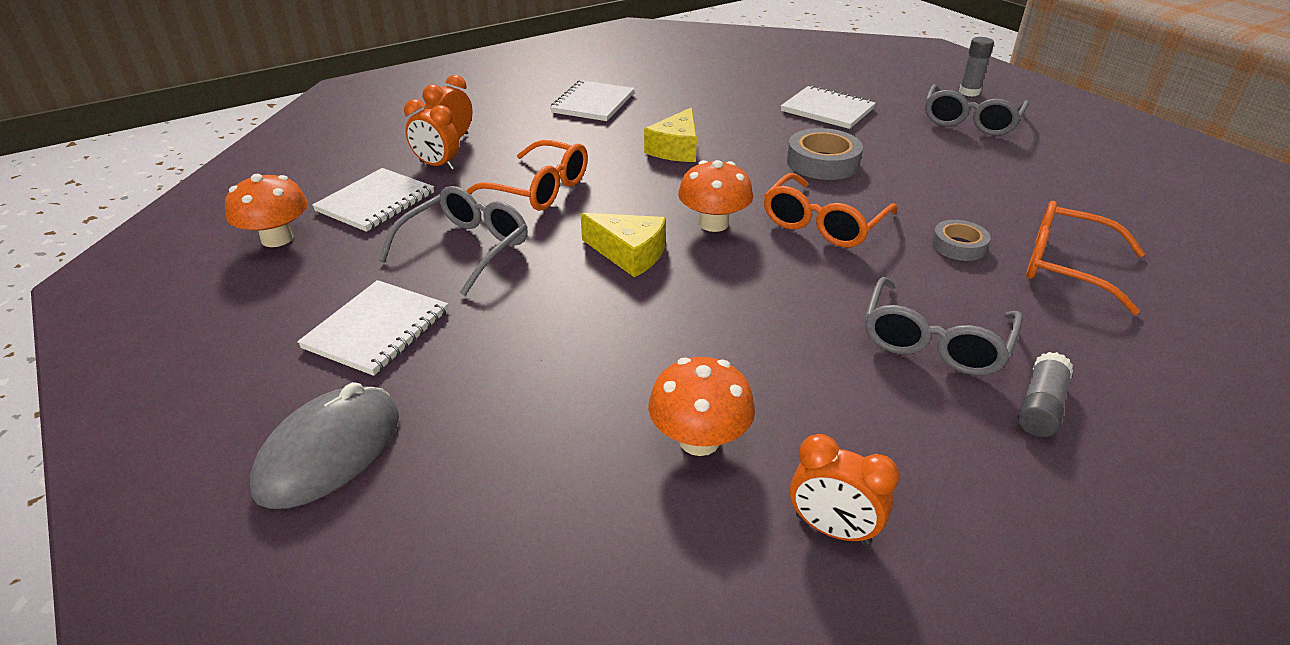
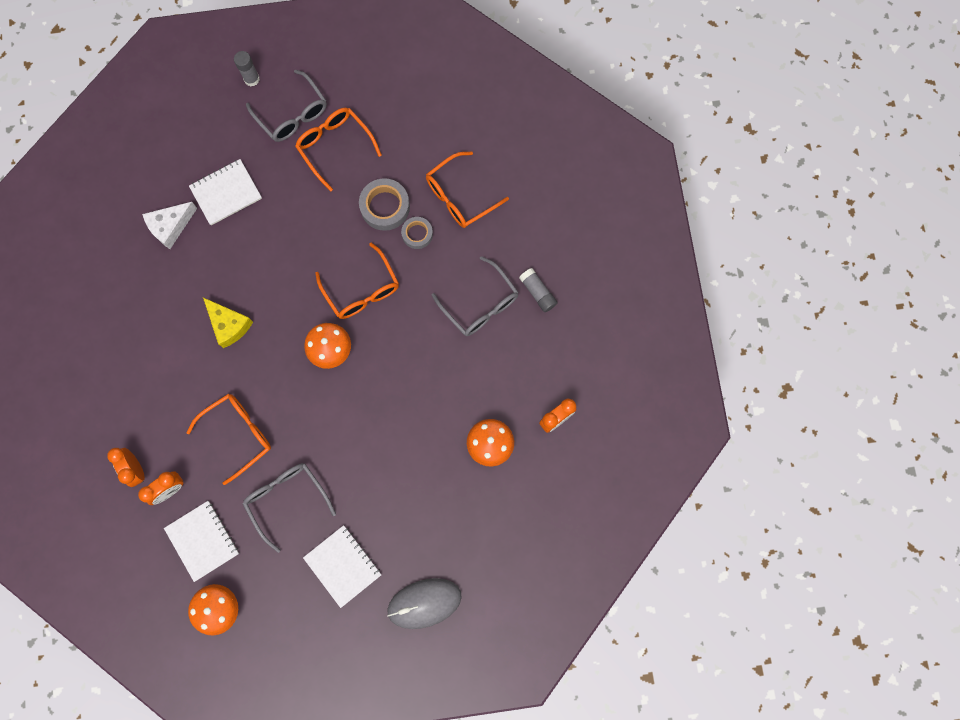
camera: 65 degrees left, 40 degrees up
grey mouse [250,382,399,509] -> grey mouse turned 75 degrees counterclockwise [387,578,462,629]
white notebook [550,80,635,121] -> none
yellow cheese [581,213,666,277] -> none
grey tape [787,128,863,180] -> grey tape moved to [359,178,410,231]
none -> white cheese [142,202,197,249]
none -> orange glasses [295,108,382,192]

